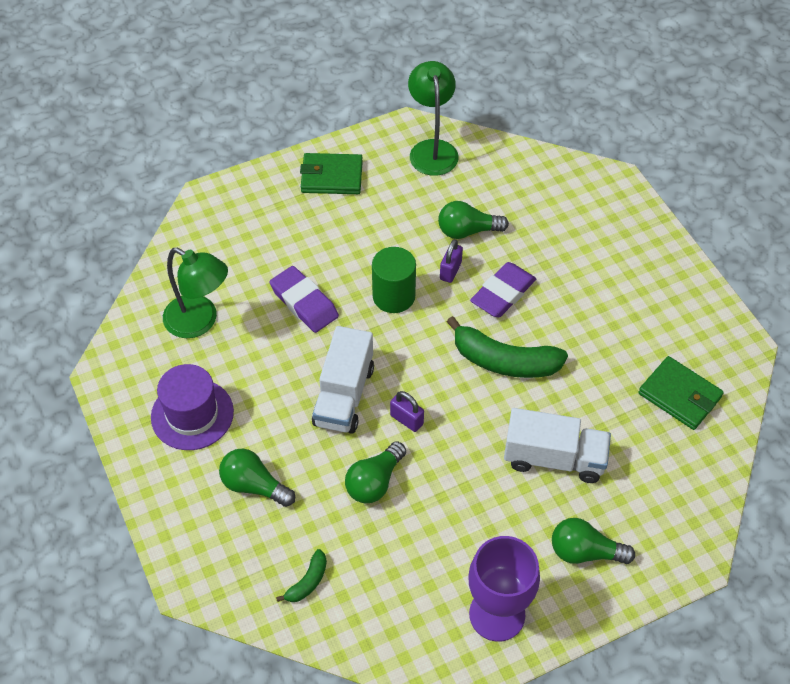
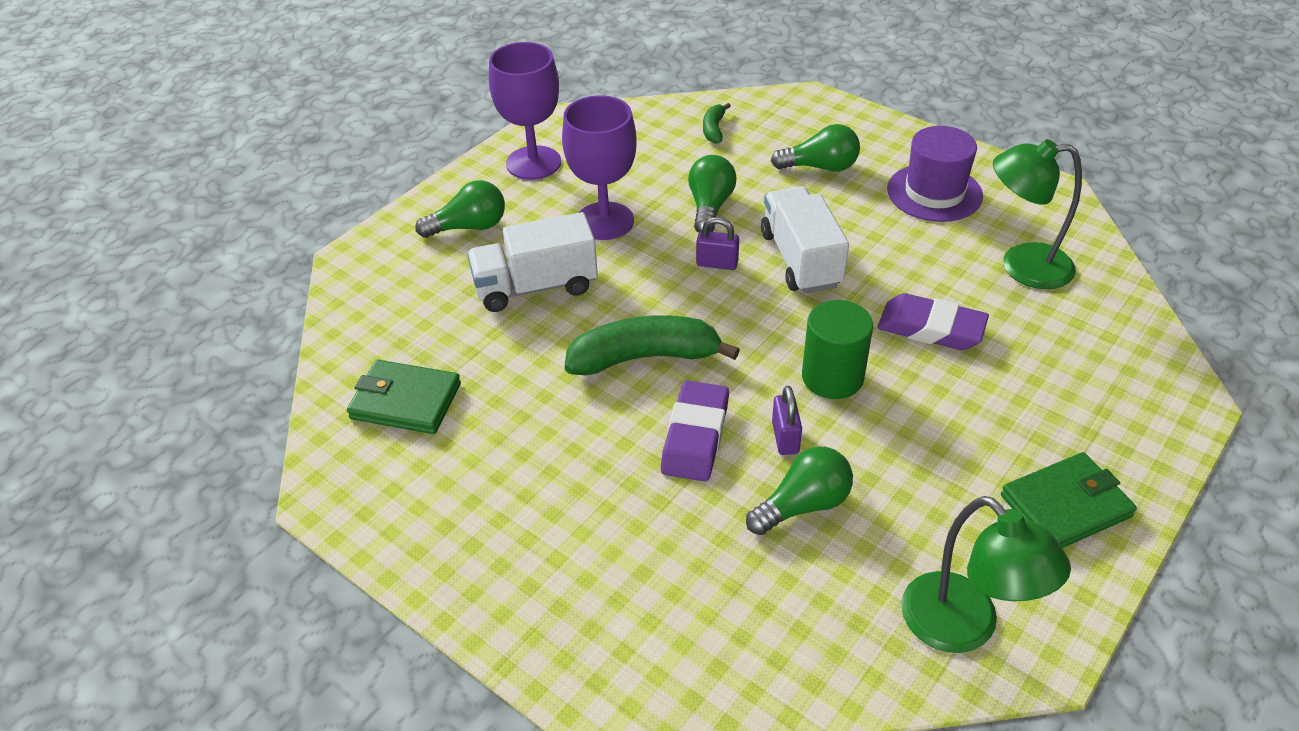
camera: 155 degrees right, 10 degrees down
none -> purple goblet [562,95,637,240]

